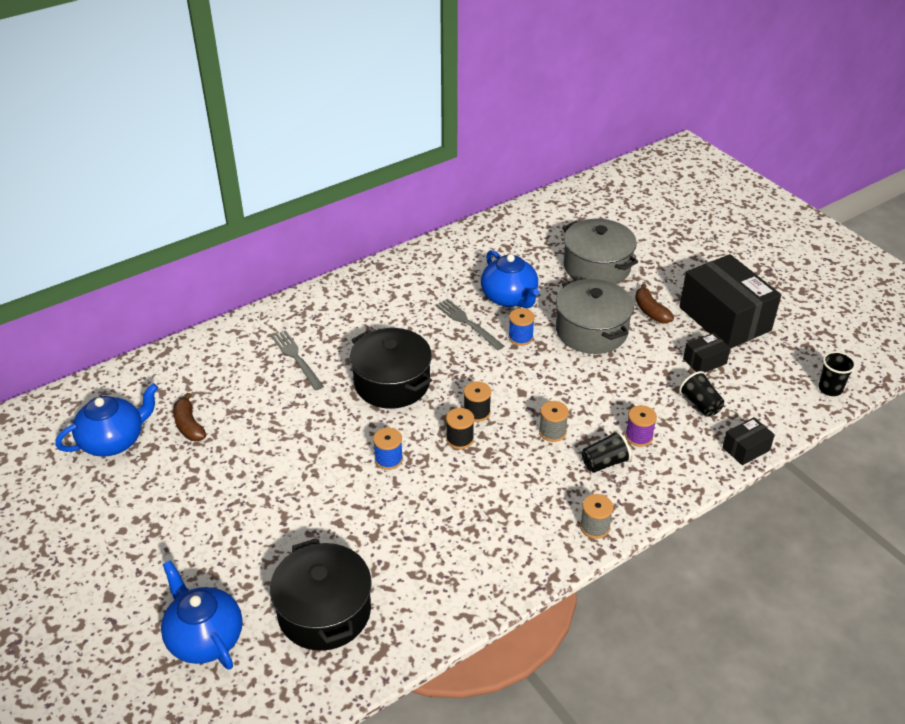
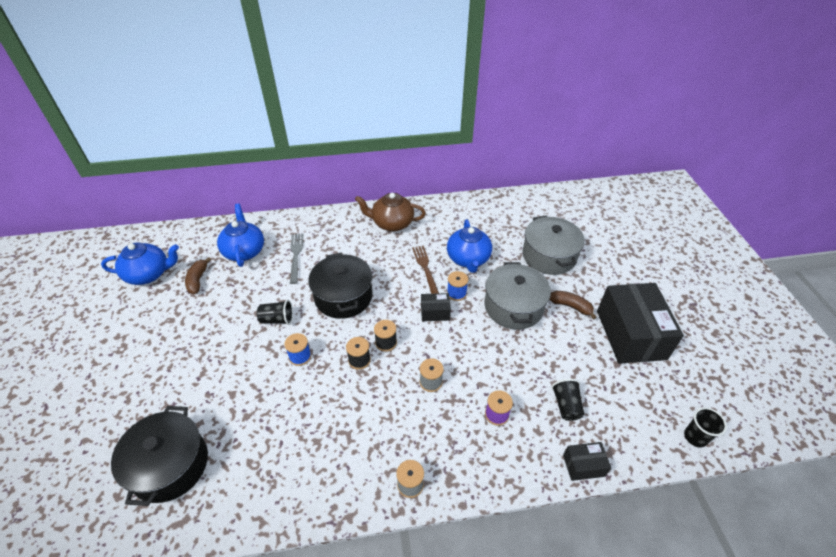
camera: 25 degrees right, 5 degrees up
blue teapot [161,560,242,670] -> blue teapot moved to [217,204,264,267]
grey fork [436,299,504,350] -> brown fork [412,246,439,294]
black cup [582,431,631,473] -> black cup moved to [257,300,293,325]
brown banana [635,284,674,323] -> brown banana turned 120 degrees clockwise [549,291,597,320]
black box [683,333,731,372] -> black box moved to [421,293,451,321]
none -> brown teapot [355,193,426,231]

